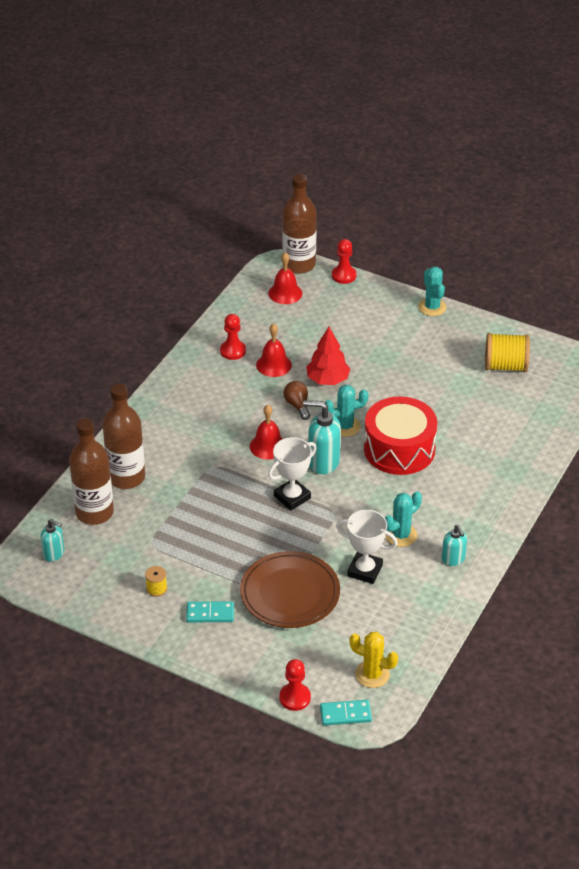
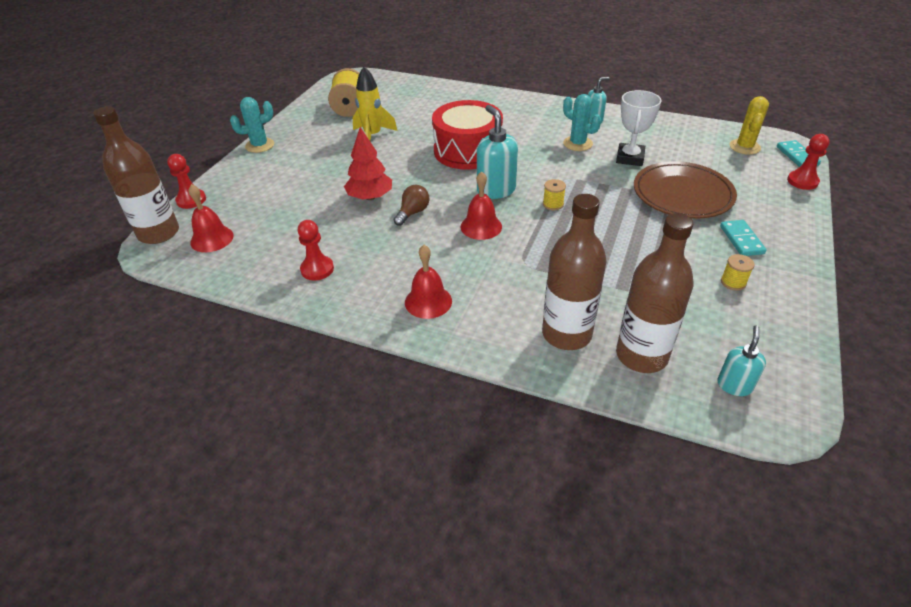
camera: 95 degrees left, 0 degrees up
red bell [256,323,292,377] -> red bell moved to [405,245,452,319]
white trophy [268,437,317,511] -> yellow spool [543,179,566,210]
brown light bulb [283,381,310,420] -> brown light bulb turned 150 degrees clockwise [394,185,430,226]
turquoise soap dispenser [303,400,341,474] -> turquoise soap dispenser turned 150 degrees clockwise [477,105,518,199]
turquoise cactus [325,385,368,437] -> none
none -> yellow rocket [353,66,397,141]

